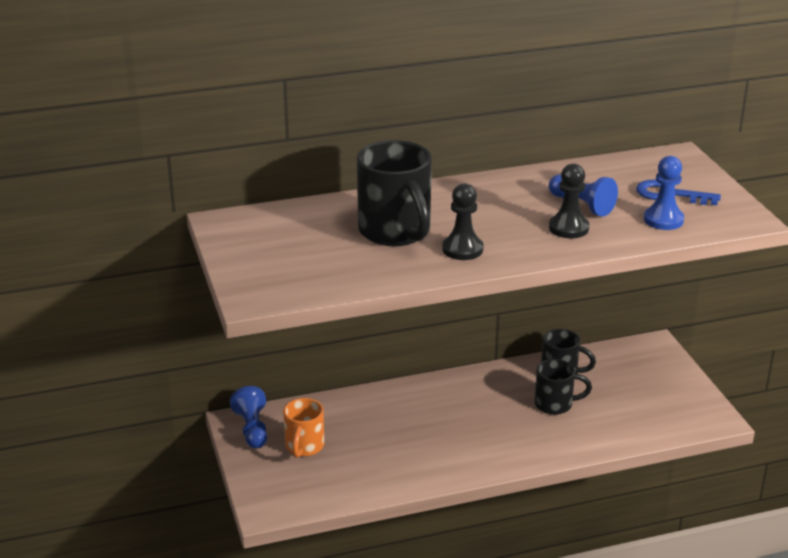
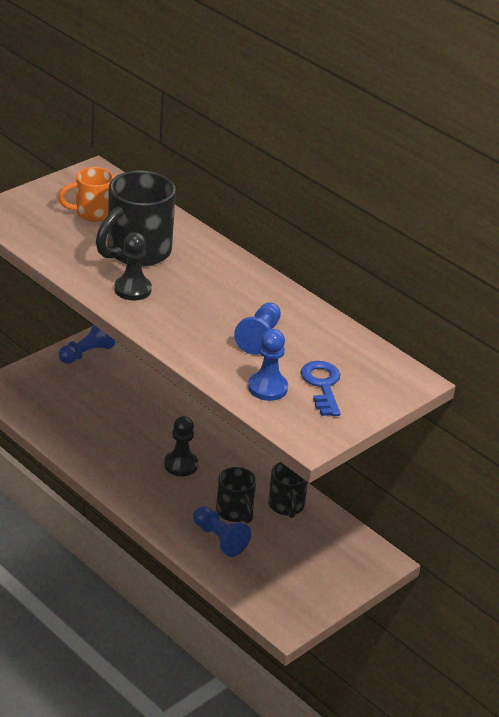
camera: 60 degrees right, 5 degrees up
orange mug [283,398,324,458] -> orange mug moved to [58,167,114,222]
black pawn [549,163,589,238] -> black pawn moved to [164,416,198,476]
none -> blue pawn [193,506,251,557]

